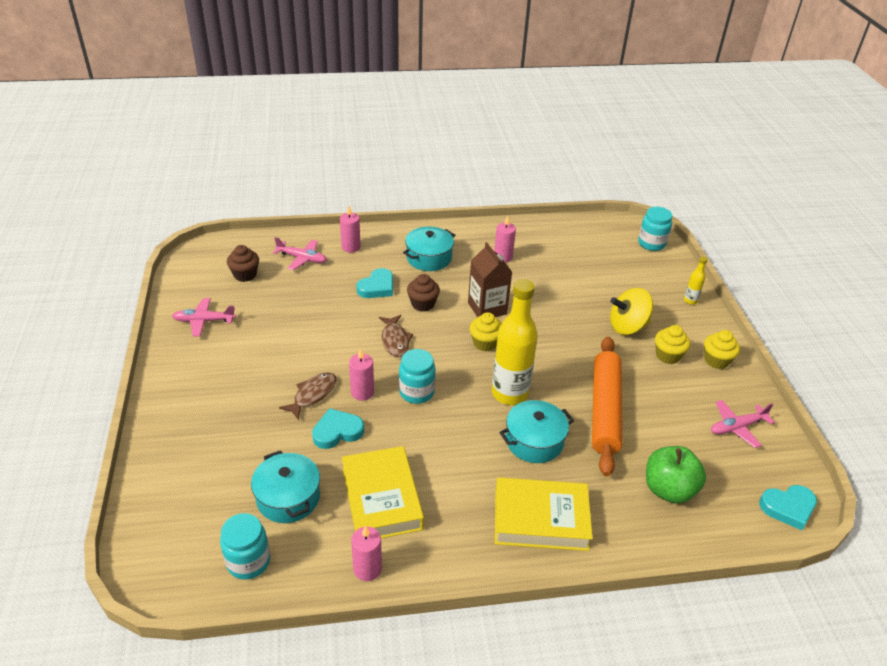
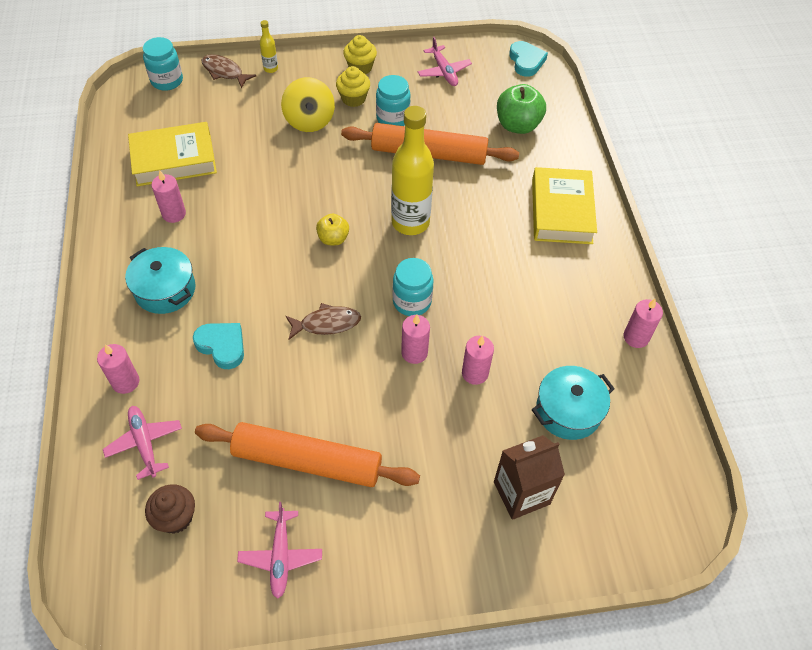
camera: 90 degrees left, 15 degrees up
turquoise jar [220,513,270,580] -> turquoise jar moved to [376,75,410,126]
pink plane [273,237,327,270] -> pink plane turned 45 degrees counterclockwise [103,406,182,480]
brown fish [279,372,336,420] -> brown fish moved to [202,54,256,89]
turquoise heart [312,408,364,449] -> pink candle [462,336,494,385]
yellow book [342,446,424,538] -> yellow book moved to [128,122,217,186]
brown cupcake [407,274,440,312] -> none
brown carton [468,242,512,317] -> brown carton moved to [494,435,565,520]
yellow cupcake [470,312,502,352] -> yellow apple [316,213,349,245]
turquoise pot [499,400,574,463] -> none
none -> orange rolling pin [195,422,420,487]

